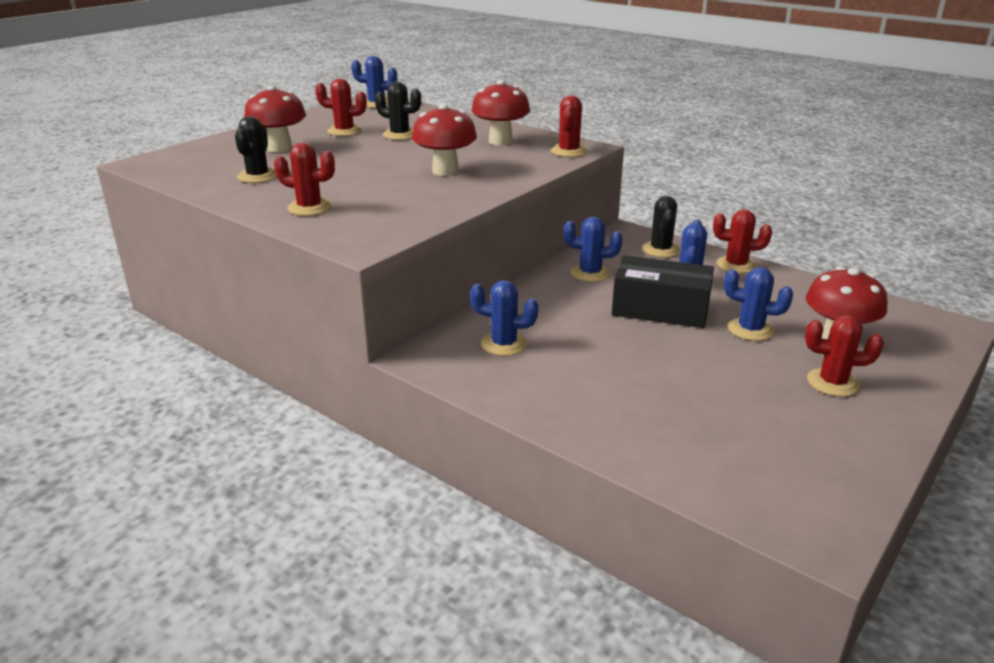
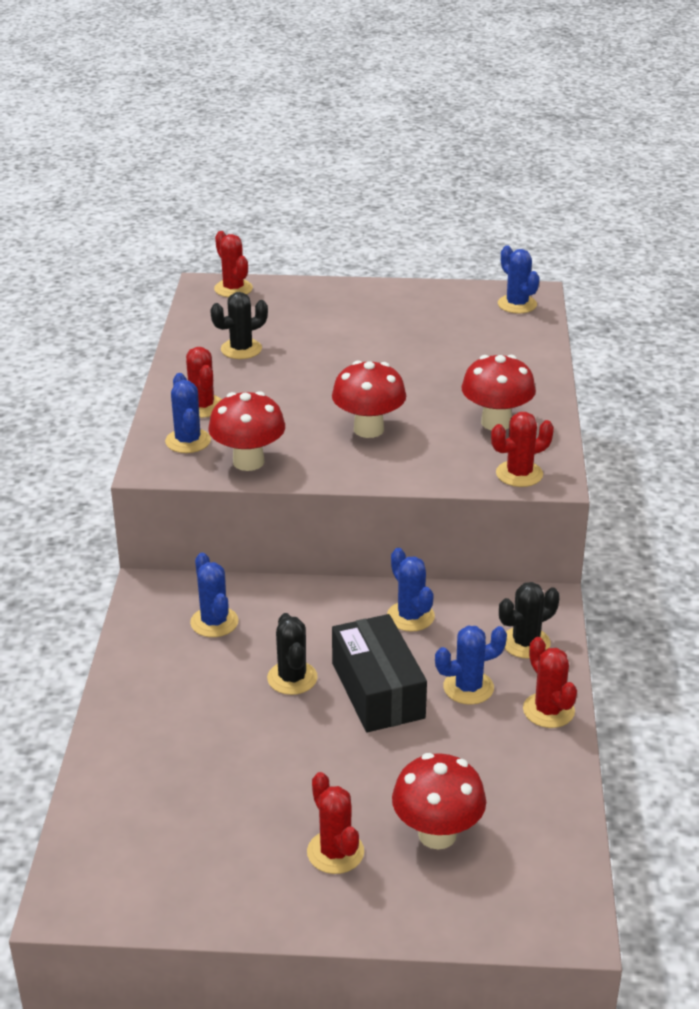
camera: 55 degrees right, 5 degrees up
red mushroom [244,85,306,152] -> red mushroom moved to [208,391,285,471]
red cactus [315,78,367,136] -> red cactus moved to [214,231,253,297]
black cactus [375,82,421,140] -> black cactus moved to [267,613,318,695]
blue cactus [724,267,793,341] -> blue cactus moved to [165,373,211,453]

